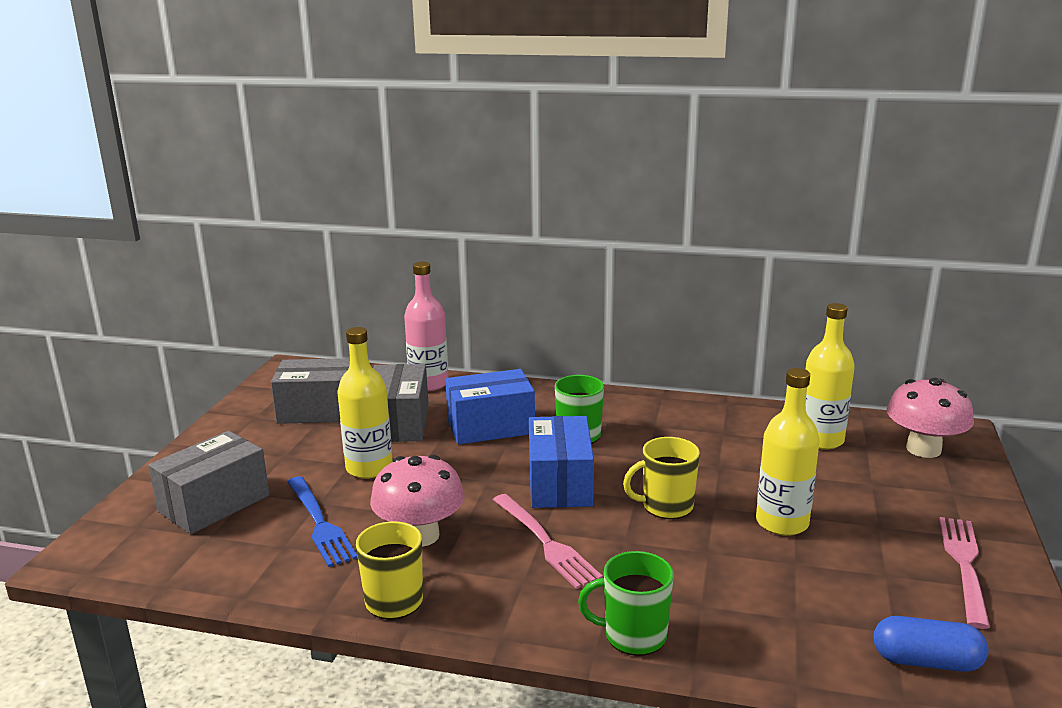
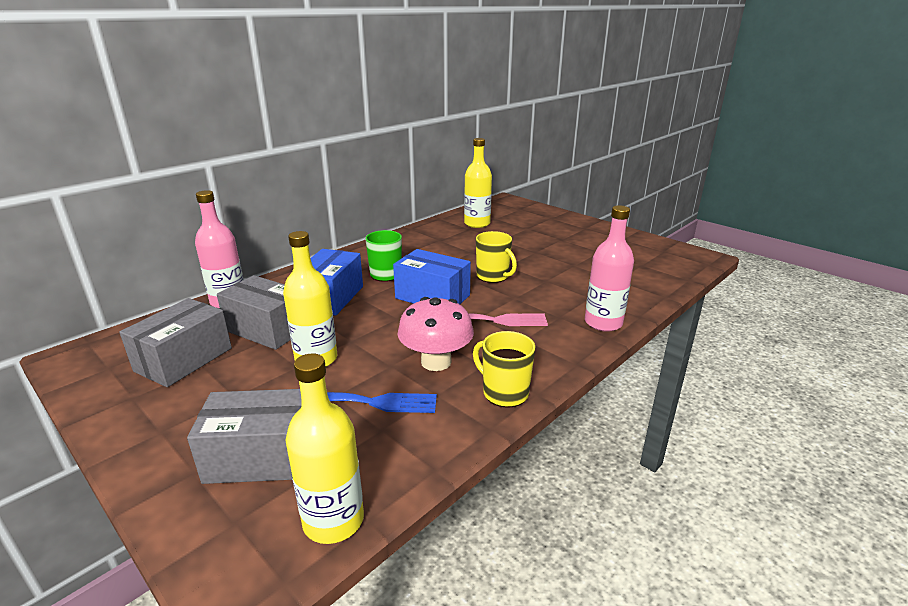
camera: 60 degrees left, 5 degrees up
grey box [148,431,270,534] -> grey box turned 75 degrees counterclockwise [187,389,301,484]
green mug [578,551,674,656] -> pink bottle [585,205,634,332]
yellow mug [623,437,700,519] -> yellow mug turned 60 degrees counterclockwise [476,231,517,283]
yellow bottle [756,368,820,536] -> yellow bottle moved to [286,353,364,544]
blue capsule [874,616,988,672] -> none
pink mushroom [887,377,974,458] -> none
pink fork [939,517,990,629] -> none

